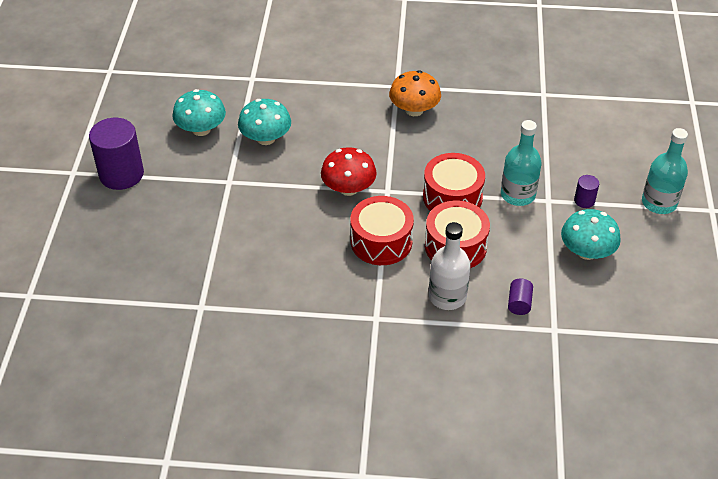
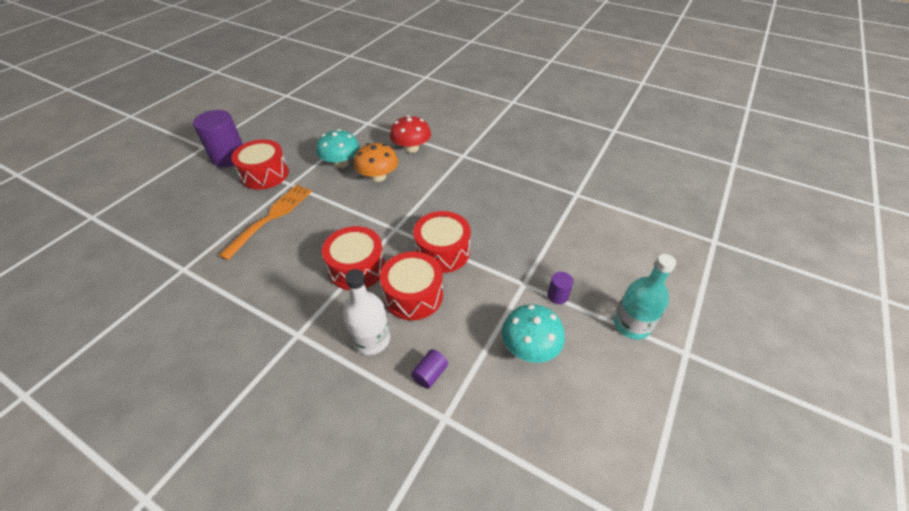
camera: 25 degrees right, 0 degrees up
turquoise mushroom [172,89,226,136] -> none
red mushroom [321,147,377,196] -> red mushroom moved to [390,115,431,153]
orange mushroom [389,70,441,116] -> orange mushroom moved to [354,143,398,182]
turquoise bottle [501,120,542,206] -> none
none -> orange fork [219,185,312,260]
none -> red drum [231,139,289,190]

